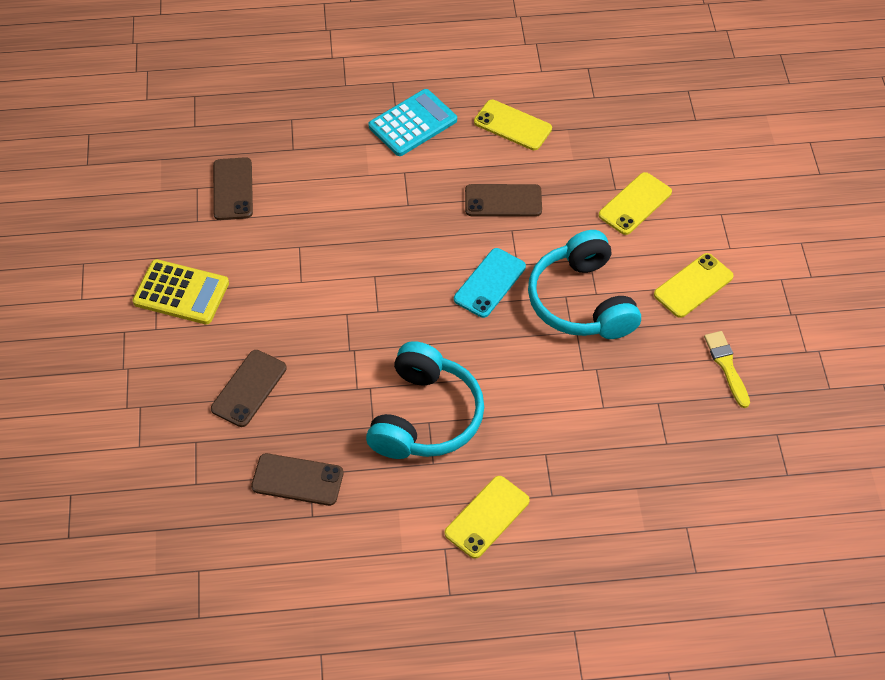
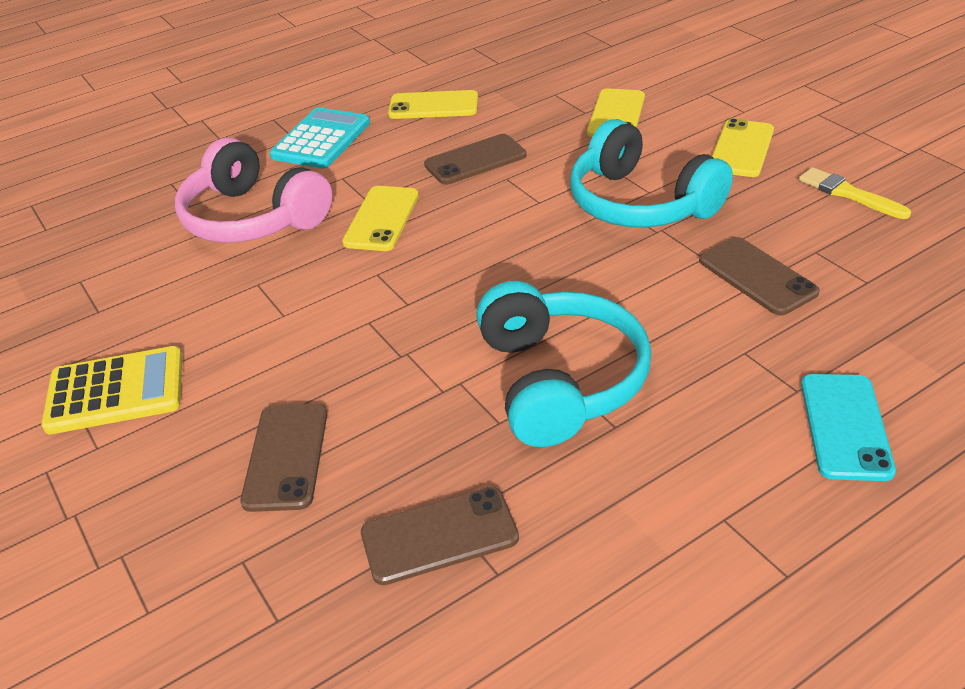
camera: 25 degrees left, 15 degrees down
brown phone [213,157,253,220] -> brown phone moved to [699,237,820,315]
yellow phone [445,476,530,559] -> yellow phone moved to [342,186,419,251]
turquoise phone [454,248,526,318] -> turquoise phone moved to [801,374,896,481]
none -> pink headphones [175,137,332,243]

